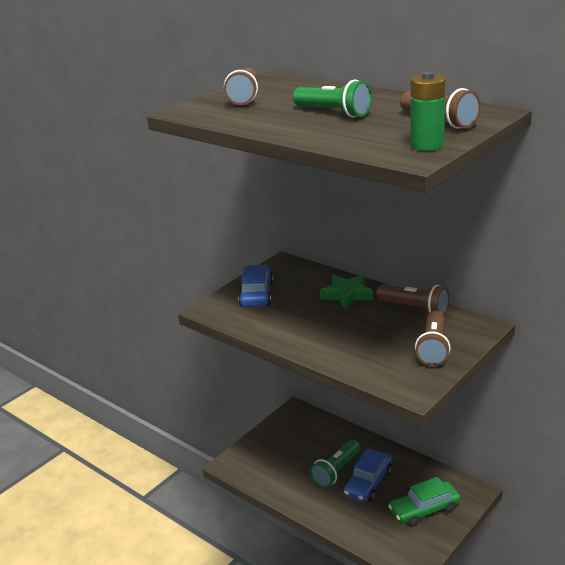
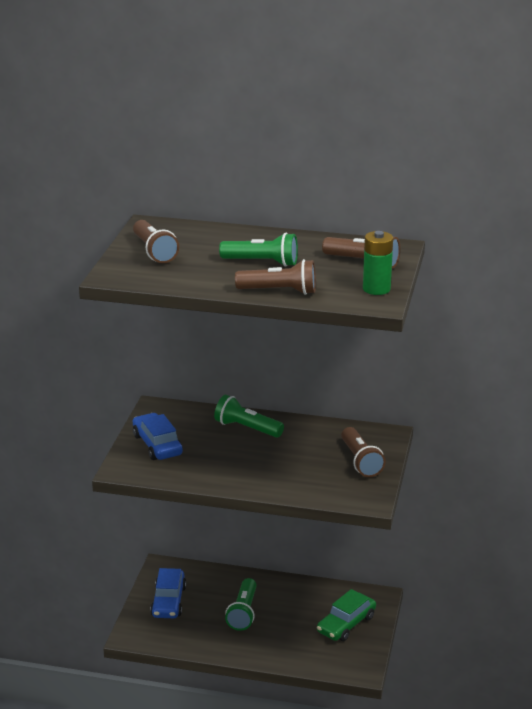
camera: 30 degrees left, 0 degrees up
green star [320,275,373,309] -> green flashlight [214,395,284,438]
blue car [343,448,392,502] -> blue car moved to [150,568,186,618]
brown flashlight [376,284,450,315] -> brown flashlight moved to [235,259,316,295]

